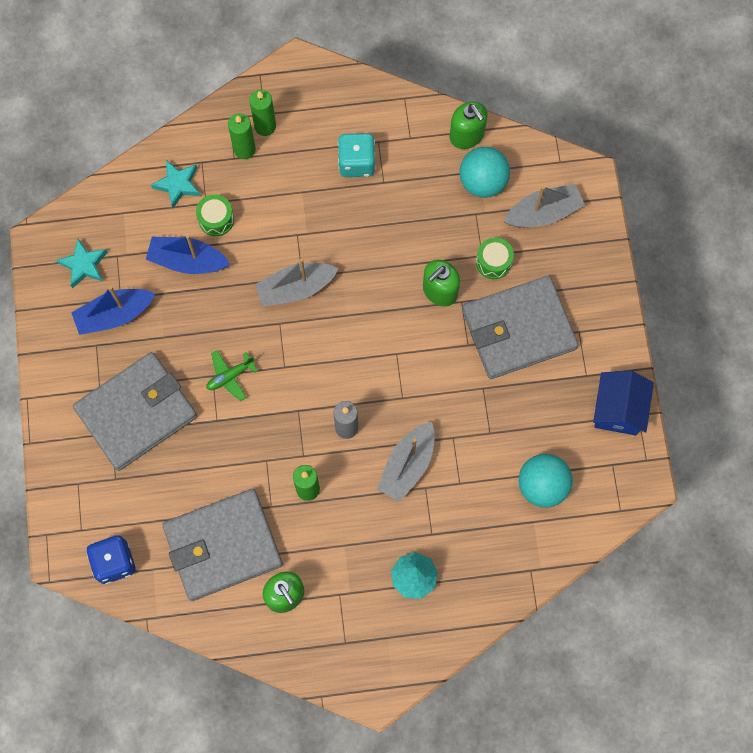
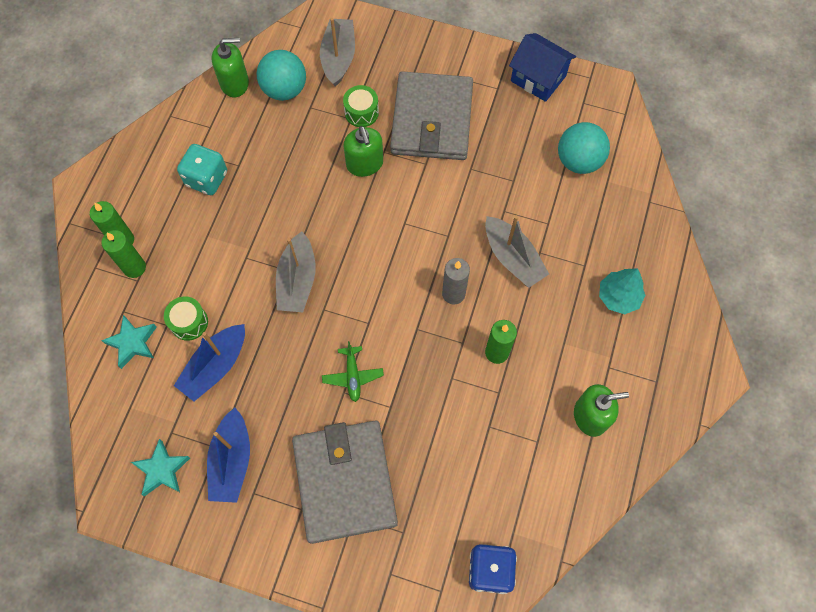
camera: 65 degrees left, 5 degrees down
grey wallet [162,489,283,601] -> none

